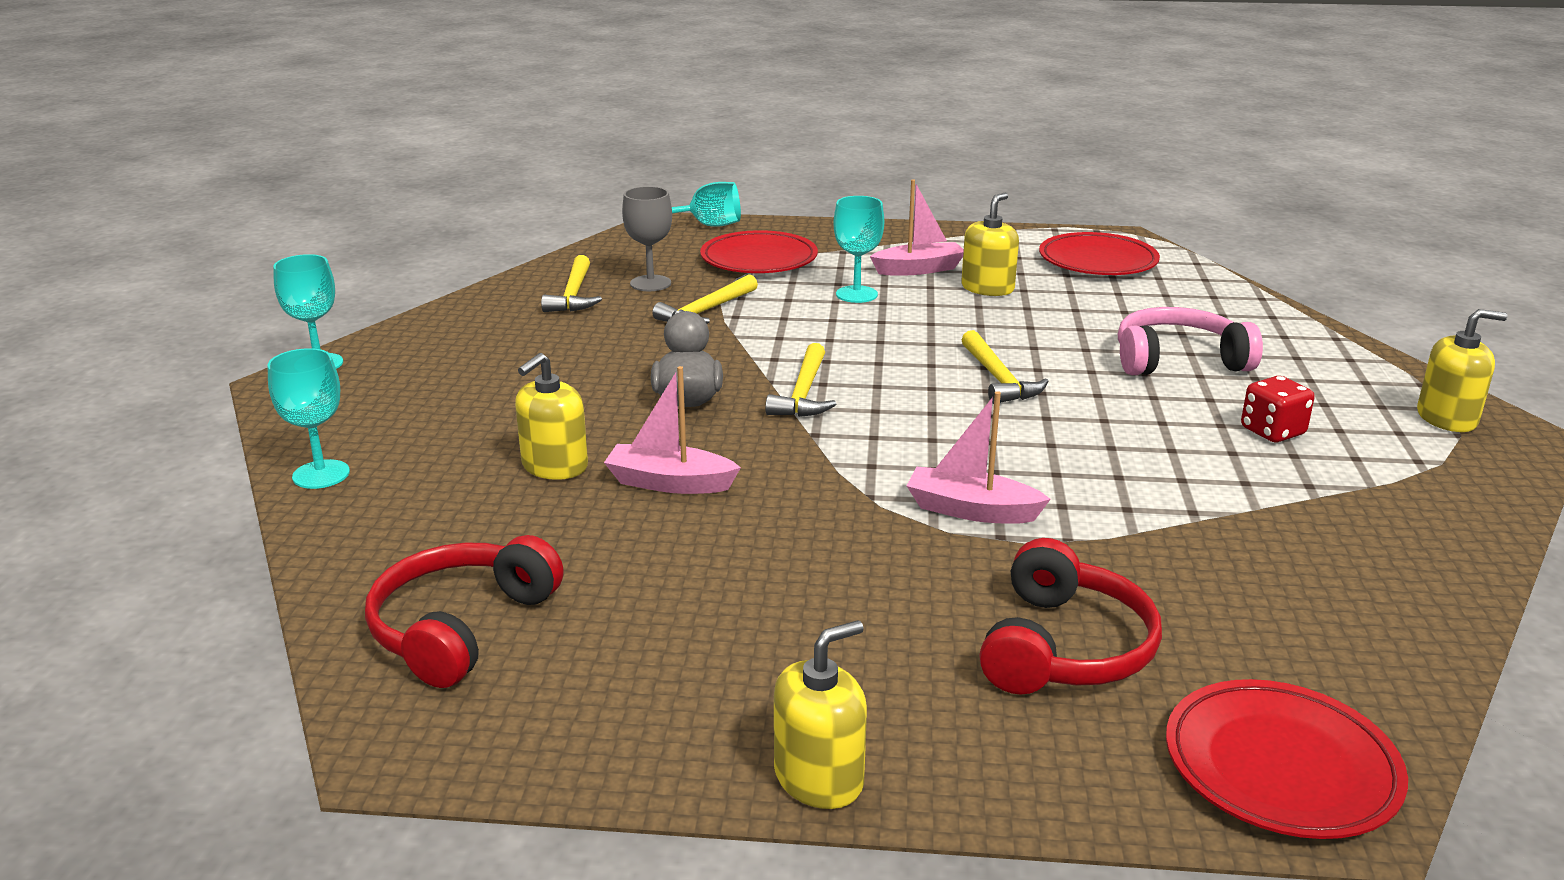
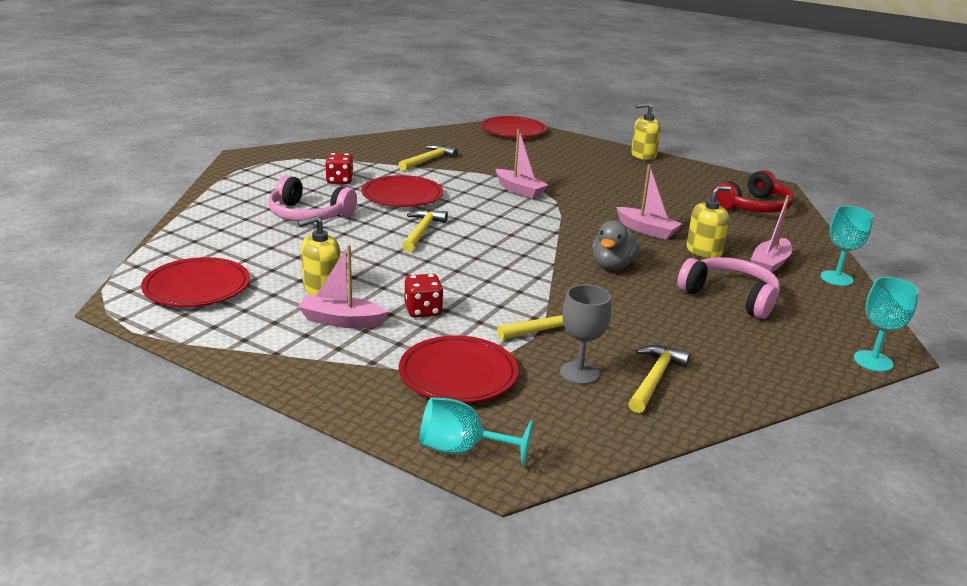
camera: 155 degrees left, 0 degrees up
yellow hammer [766,343,836,417] -> yellow hammer moved to [399,145,458,171]
turquoise goblet [833,196,884,303] -> red dice [405,274,444,318]
red headphones [979,538,1162,695] -> none
yellow soap dispenser [1417,309,1507,432] -> none
none -> red plate [361,175,443,207]
none -> pink headphones [677,257,780,319]
none -> pink boat [751,195,792,273]

